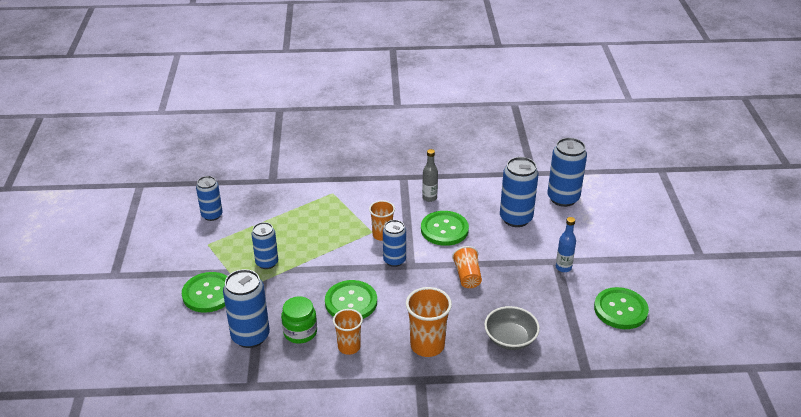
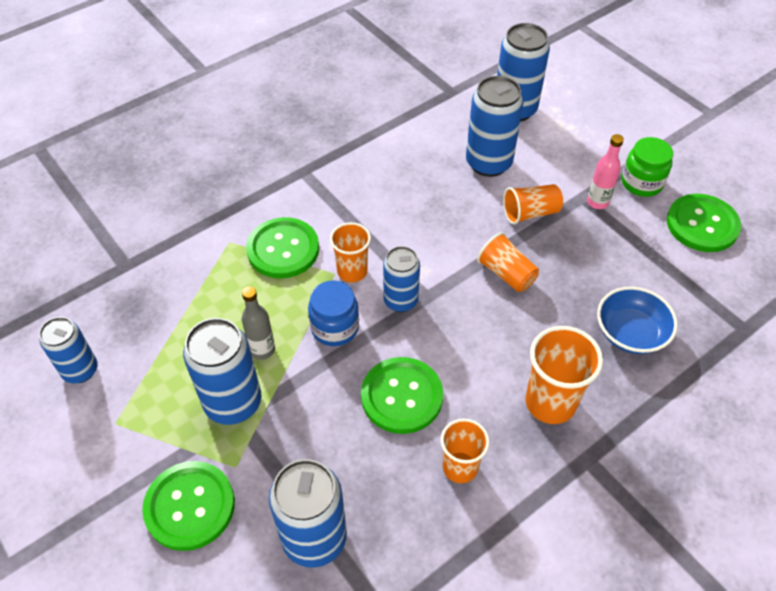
camera: 35 degrees left, 15 degrees up
blue can [251,222,278,269] -> blue can [183,318,261,425], size x1.55
green jar [281,297,317,344] -> green jar moved to [622,137,673,197]
green button [421,211,469,246] -> green button moved to [246,217,319,278]
grey bottle [422,149,438,202] -> grey bottle moved to [242,286,275,360]
grey bowl [484,306,540,350] -> blue bowl [597,286,678,354]
blue bottle [556,217,576,272] -> pink bottle [587,134,624,209]
none -> blue jar [308,280,359,346]
none -> orange cup [503,184,563,225]

